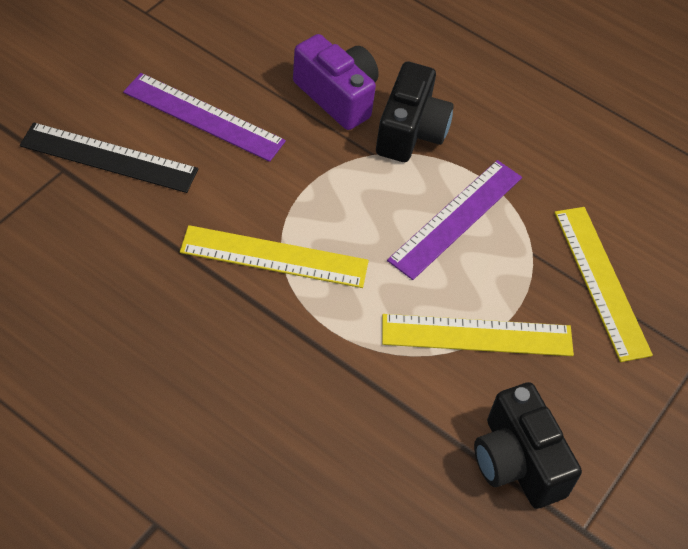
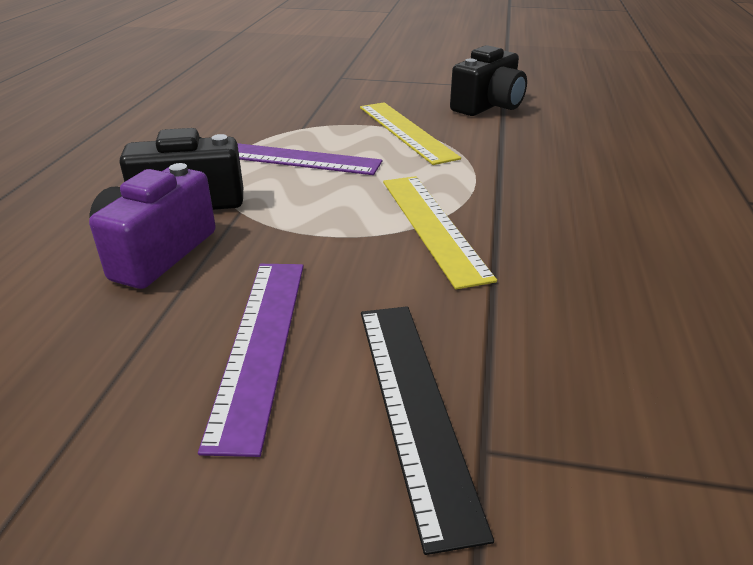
camera: 110 degrees left, 20 degrees down
yellow ruler [554,207,653,362] -> none

